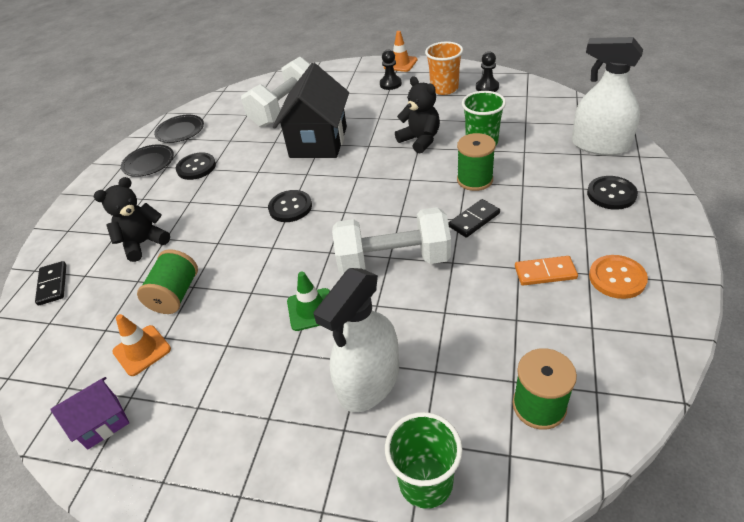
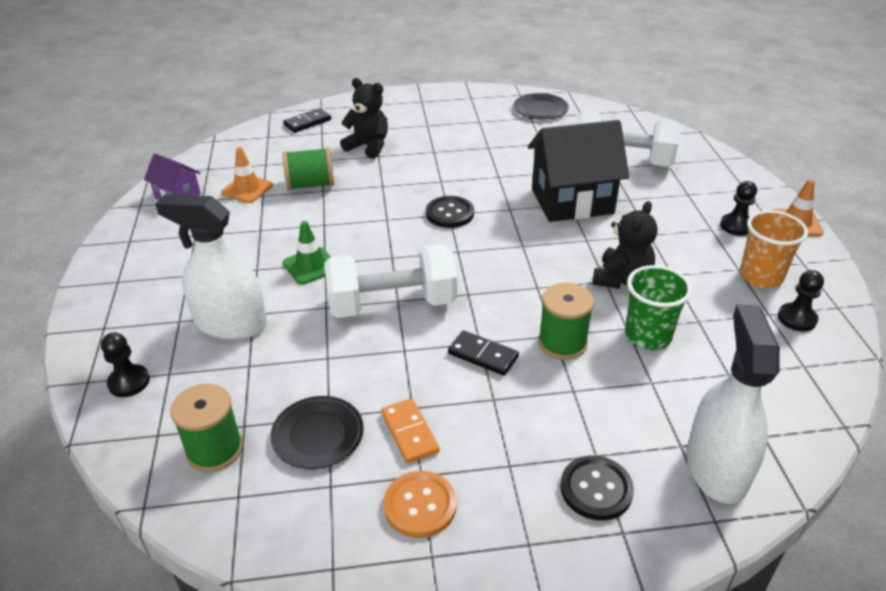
camera: 65 degrees right, 5 degrees down
black plate [121,145,174,177] -> black plate moved to [270,396,364,469]
black button [176,152,216,180] -> none
white dumbbell [332,207,451,275] -> white dumbbell turned 75 degrees counterclockwise [324,244,457,318]
green cup [385,412,463,509] -> black pawn [101,332,150,397]

